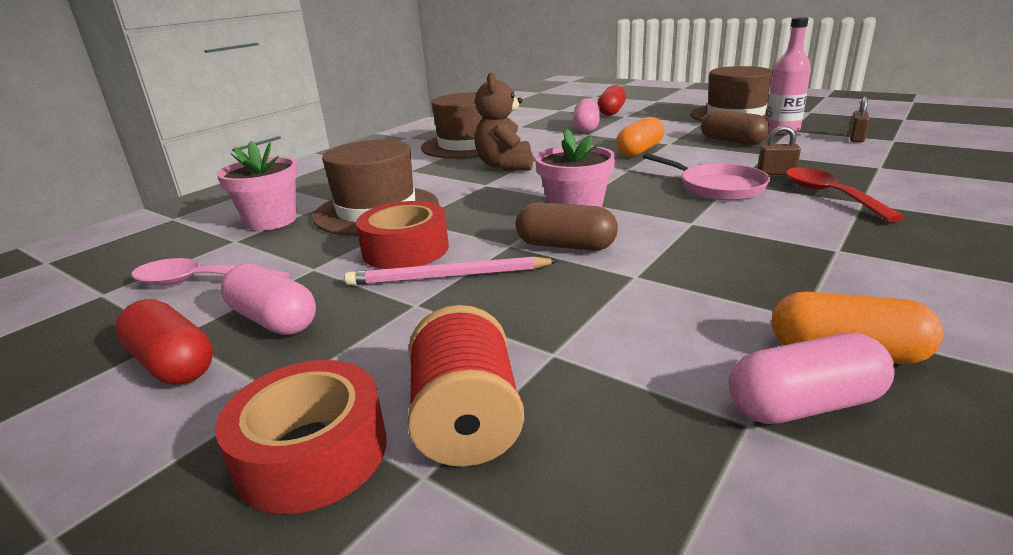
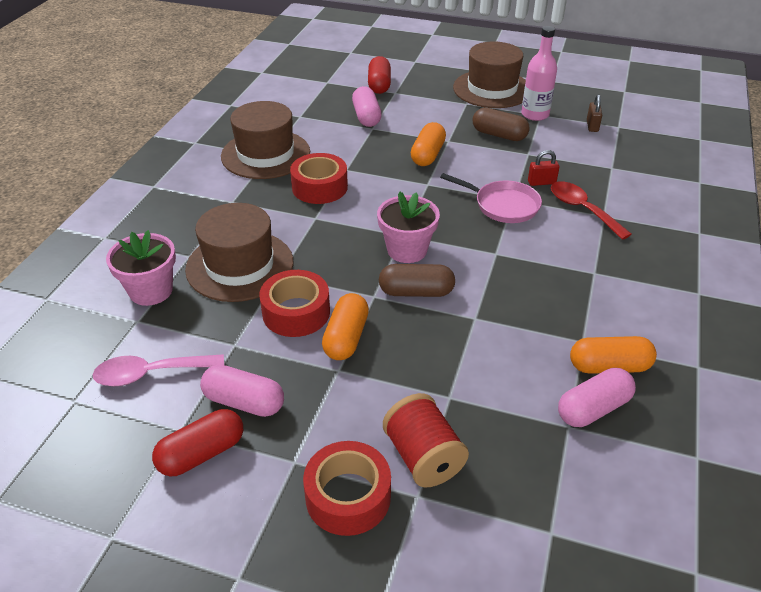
camera: 20 degrees left, 15 degrees up
red capsule [115,299,213,385] -> red capsule turned 60 degrees counterclockwise [152,409,243,476]
pink pencil [345,256,559,285] -> orange capsule [322,293,369,360]
brown teddy bear [475,73,533,170] -> red tape [290,153,348,204]
brown padlock [757,126,801,175] -> red padlock [528,150,560,186]

